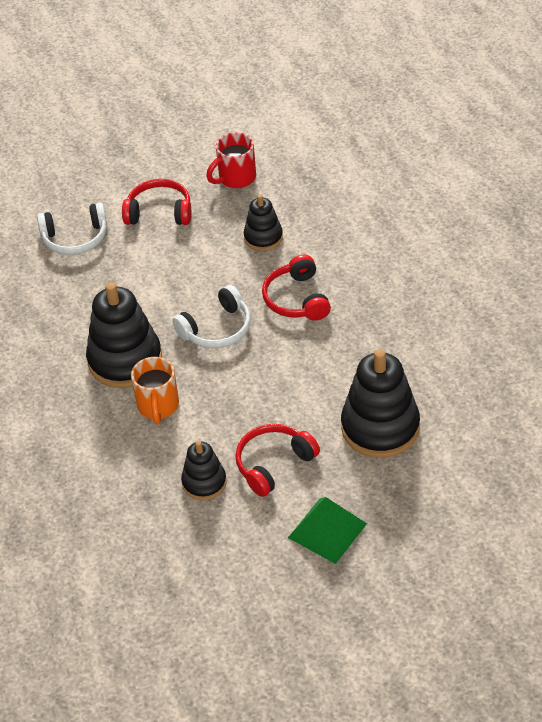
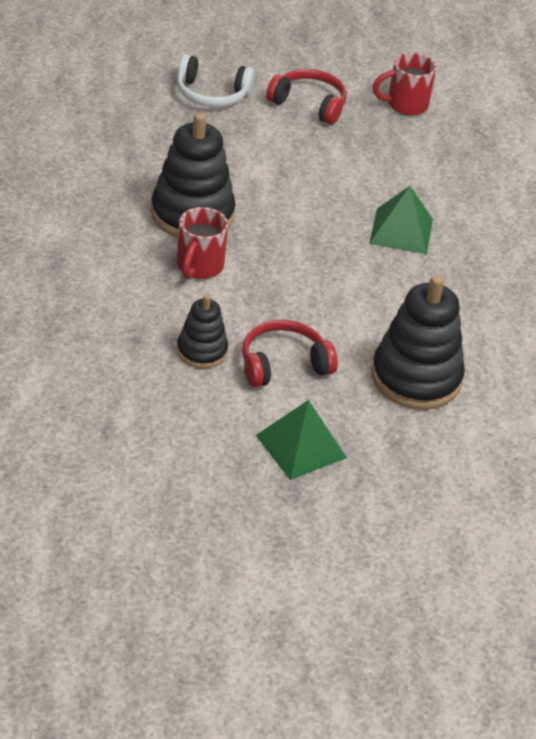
camera: 15 degrees right, 5 degrees down
orange mug [131,357,179,424] -> red mug [177,207,228,279]
white headphones [172,285,251,348] -> none
black stacking toy [244,195,283,251] -> none
red headphones [262,254,331,321] -> green pyramid [369,186,433,255]

